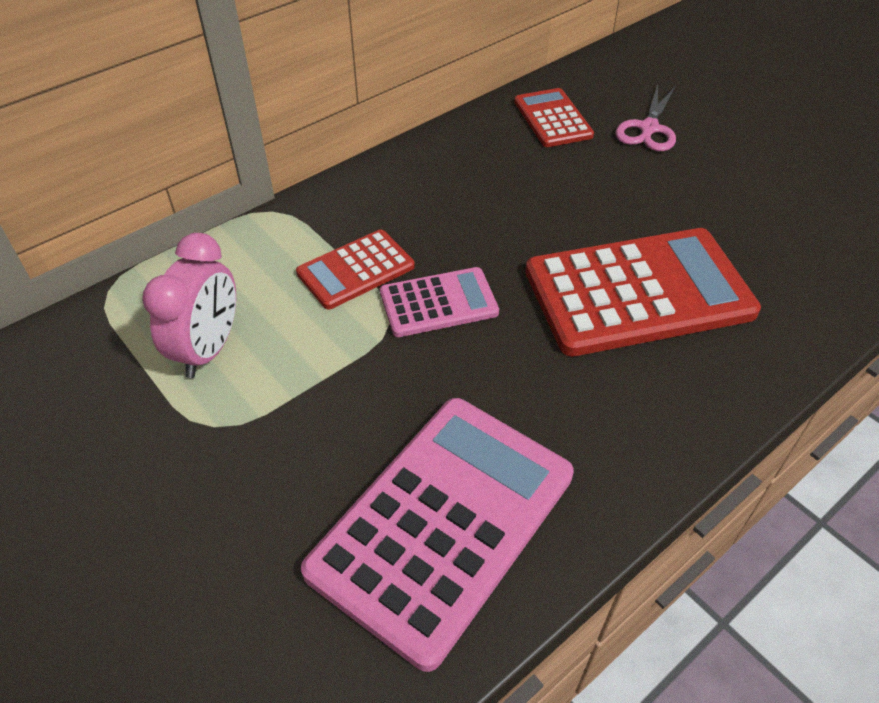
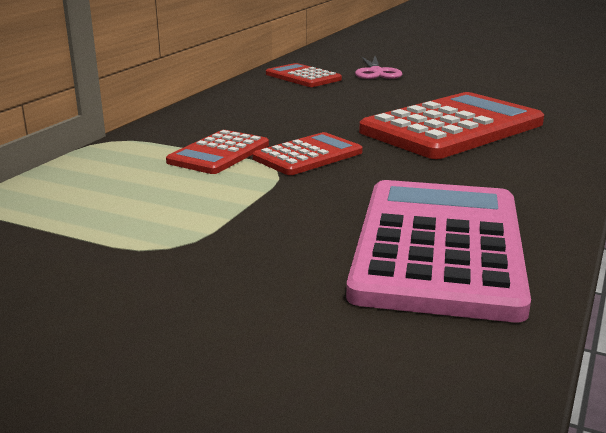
camera: 25 degrees left, 25 degrees down
pink clock [142,233,236,378] -> none
pink calculator [380,267,499,337] -> red calculator [253,132,363,175]

